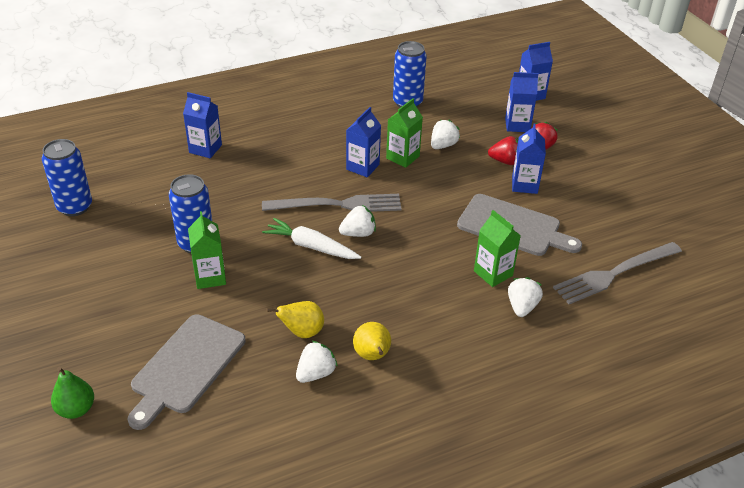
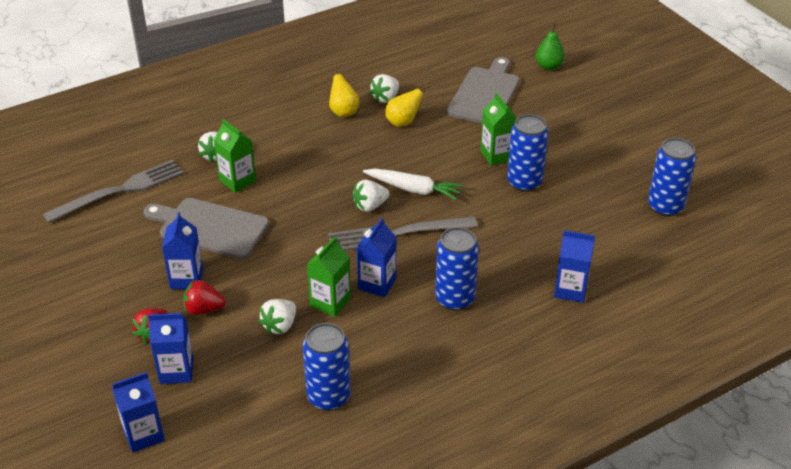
camera: 175 degrees right, 0 degrees up
none -> blue can [435,227,479,311]

